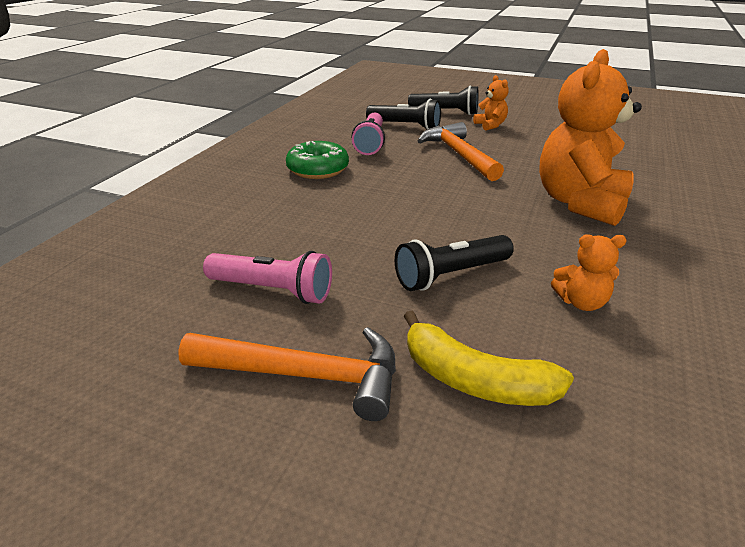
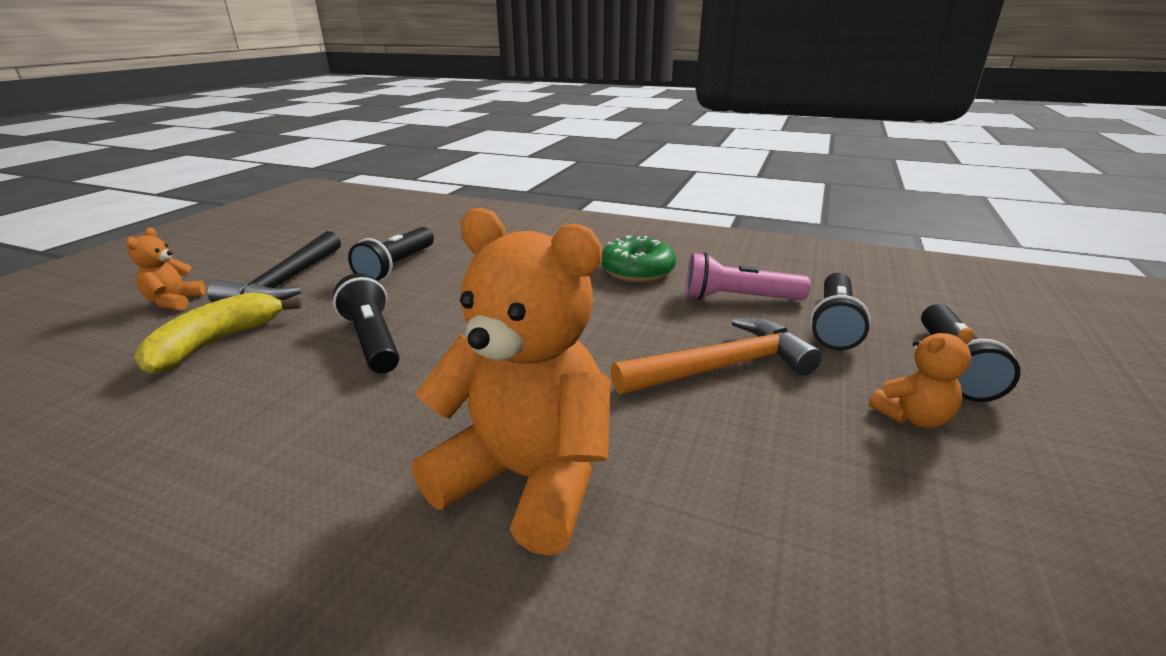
camera: 90 degrees right, 5 degrees down
orange hammer [178,327,396,421] -> black hammer [207,231,341,302]
pink flashlight [203,251,332,304] -> black flashlight [348,227,434,281]
orange teddy bear [551,234,627,311] -> orange teddy bear moved to [126,227,205,310]

